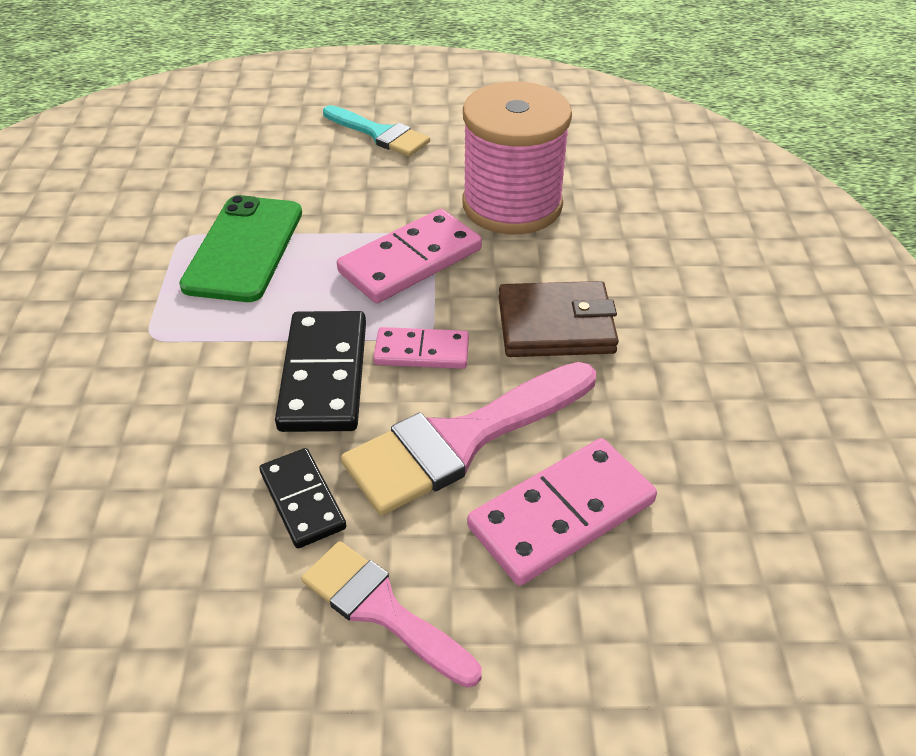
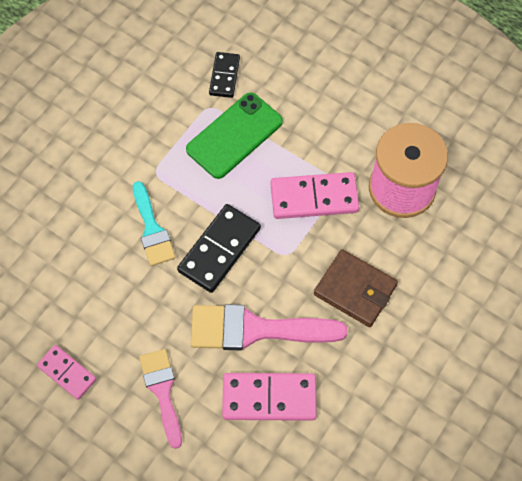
camera: 35 degrees right, 20 degrees up
black domino [259,448,346,548] -> black domino moved to [209,52,240,98]
turquoise brush [323,105,430,157] -> turquoise brush moved to [133,181,175,266]
pink domino [373,327,469,369] -> pink domino moved to [37,345,96,400]

